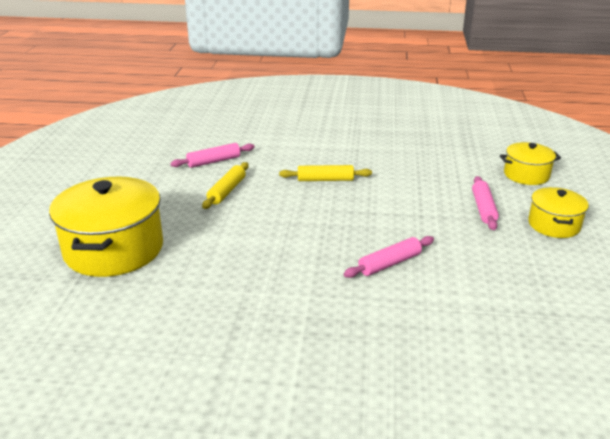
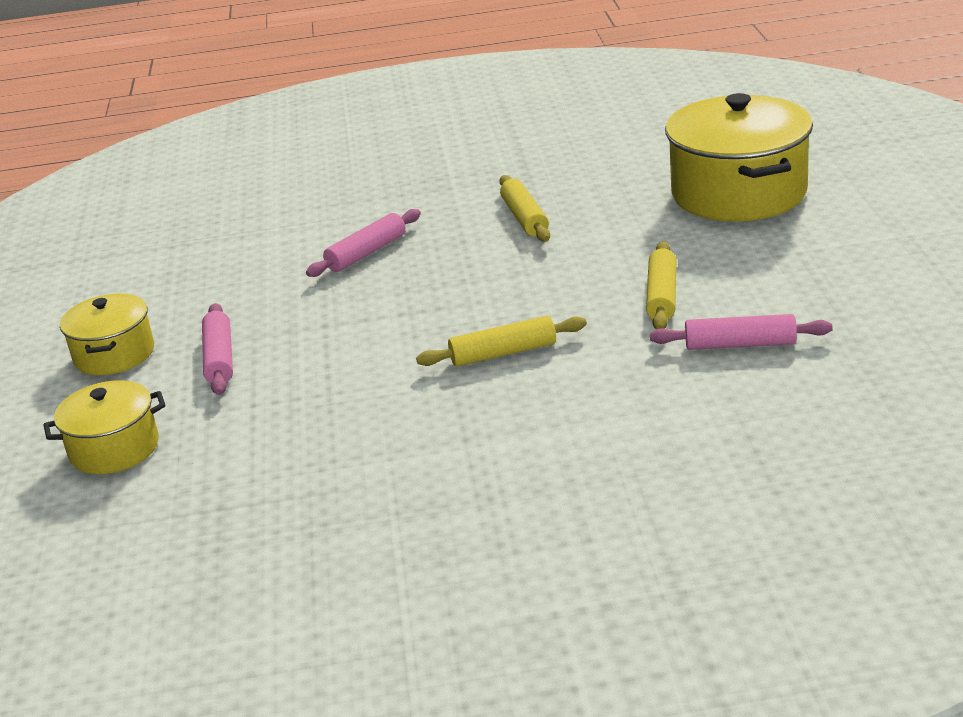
camera: 170 degrees right, 0 degrees up
pink rolling pin [170,143,255,168] -> pink rolling pin turned 45 degrees clockwise [650,314,833,350]
none -> yellow rolling pin [499,175,550,242]

